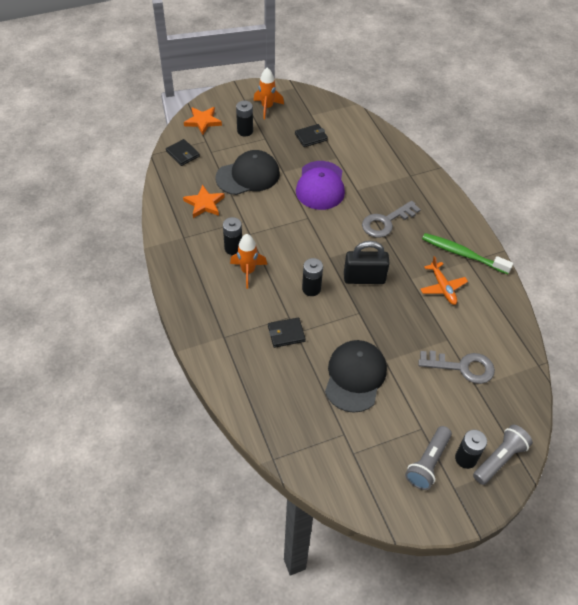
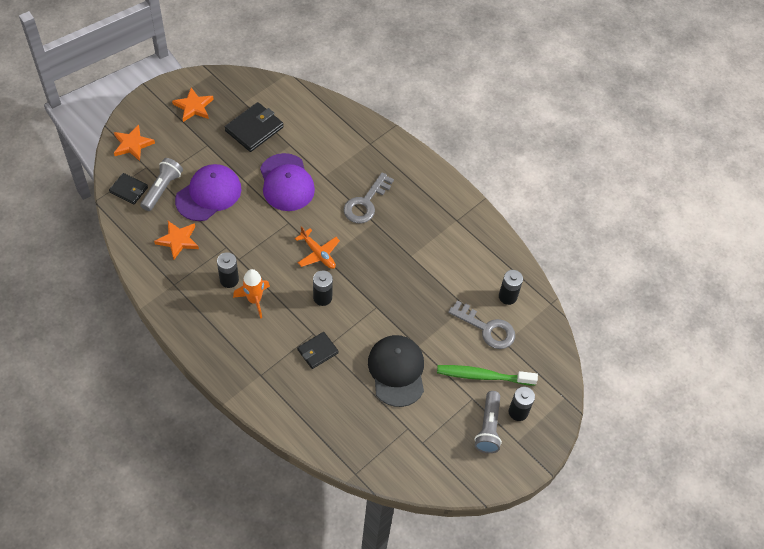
camera: 25 degrees left, 5 degrees up
black cap [215,150,280,195] -> purple cap [175,164,241,221]
black battery [236,101,253,136] -> black battery moved to [499,270,523,305]
orange rocket [253,67,284,119] -> orange star [172,87,214,122]
black wallet [295,124,328,147] -> black wallet [225,102,284,152], size x1.59
black padlock [344,241,390,284] -> none
grey key [418,351,495,384] -> grey key turned 45 degrees clockwise [448,301,515,349]
orange plane [420,256,468,305] -> orange plane moved to [295,226,340,269]
green toothbrush [422,233,513,274] -> green toothbrush moved to [437,365,538,386]
grey flashlight [473,425,533,485] -> grey flashlight moved to [140,158,183,211]

